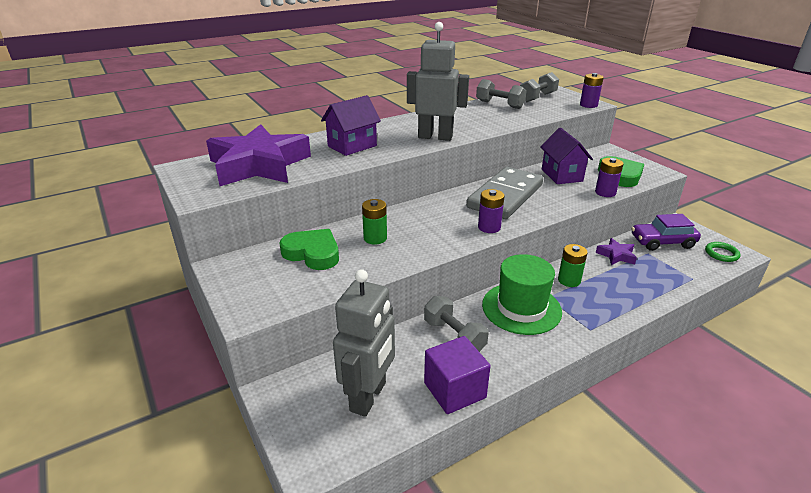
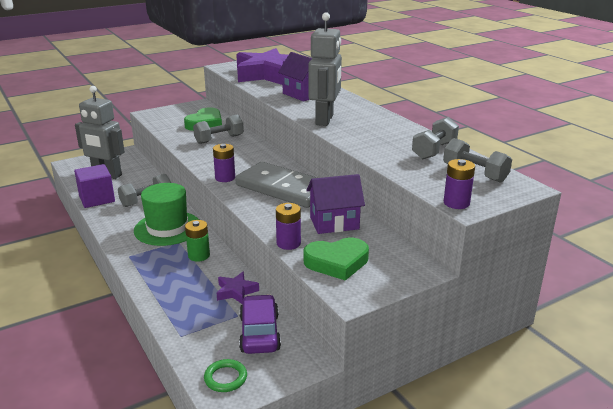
camera: 90 degrees right, 5 degrees down
green battery [362,199,387,245] -> grey dumbbell [193,115,244,144]

